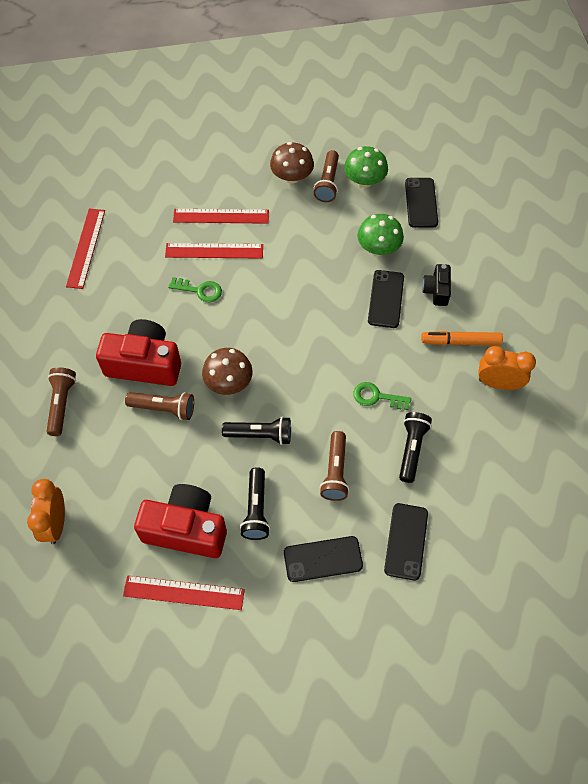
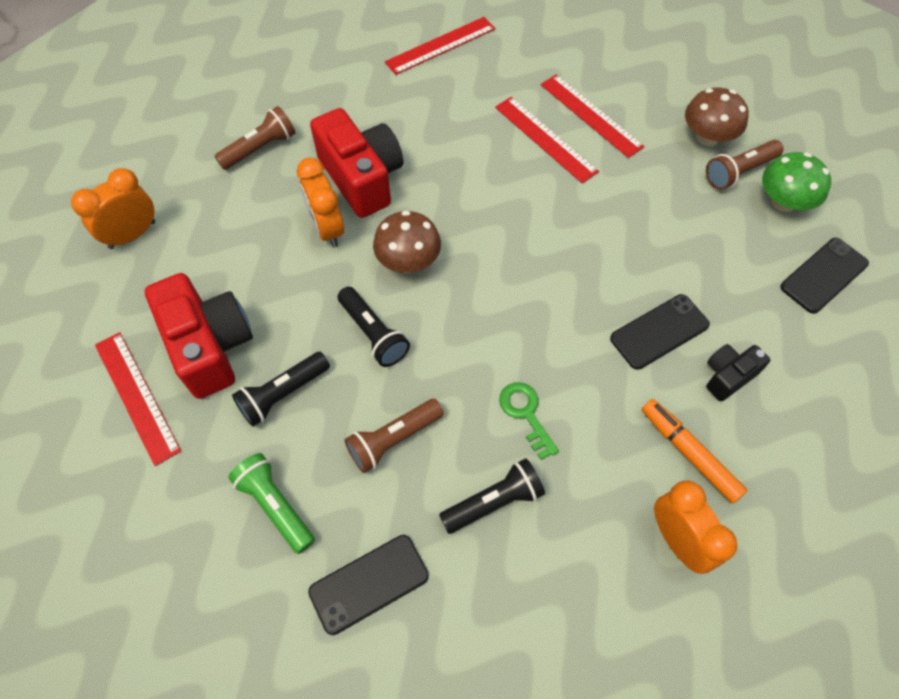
camera: 50 degrees right, 0 degrees up
brown flashlight [125,392,194,420] -> orange clock [297,158,344,248]
green key [168,277,222,302] -> none
black phone [284,536,363,582] -> green flashlight [228,453,315,554]
green mushroom [357,214,404,256] -> none

